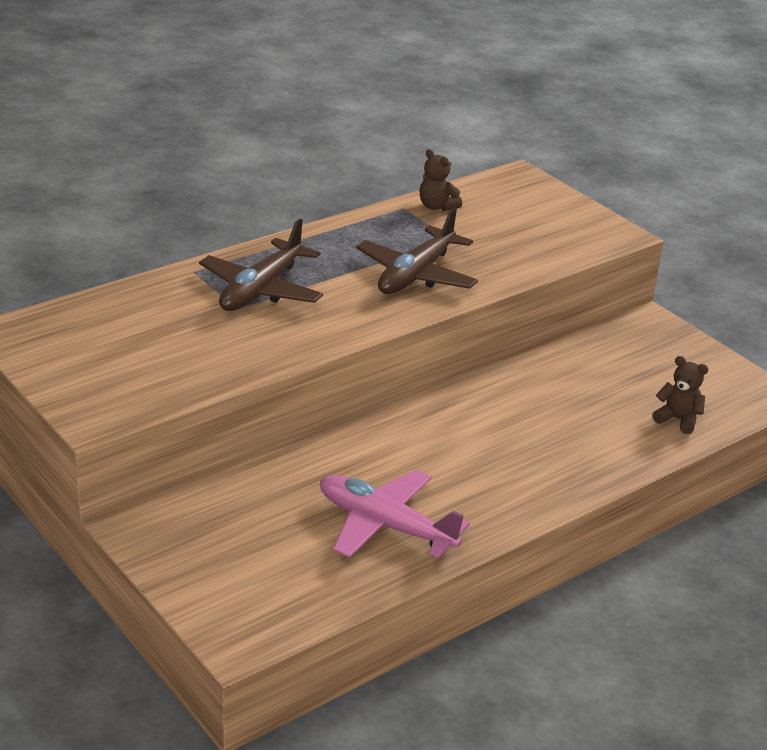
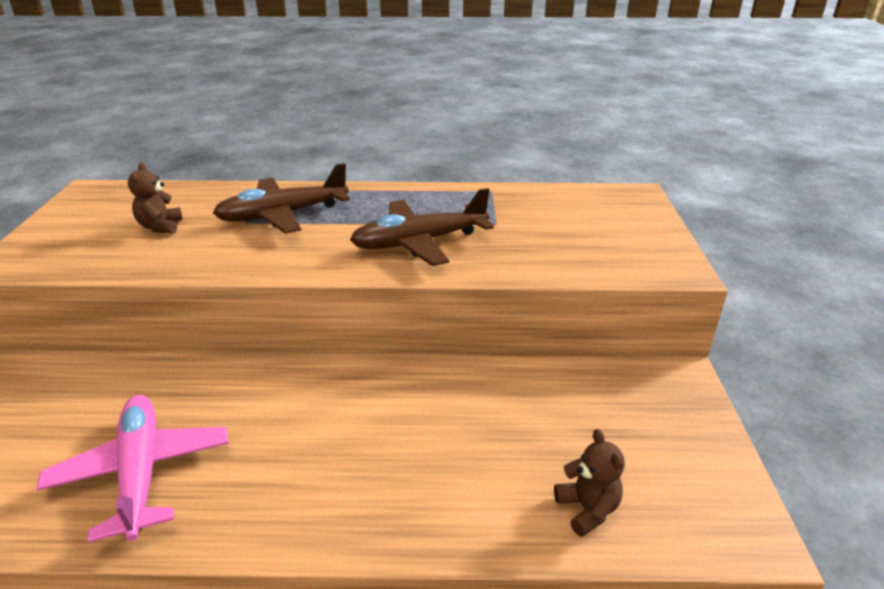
camera: 40 degrees right, 0 degrees up
brown teddy bear [420,149,462,211] -> brown teddy bear moved to [128,162,183,234]

